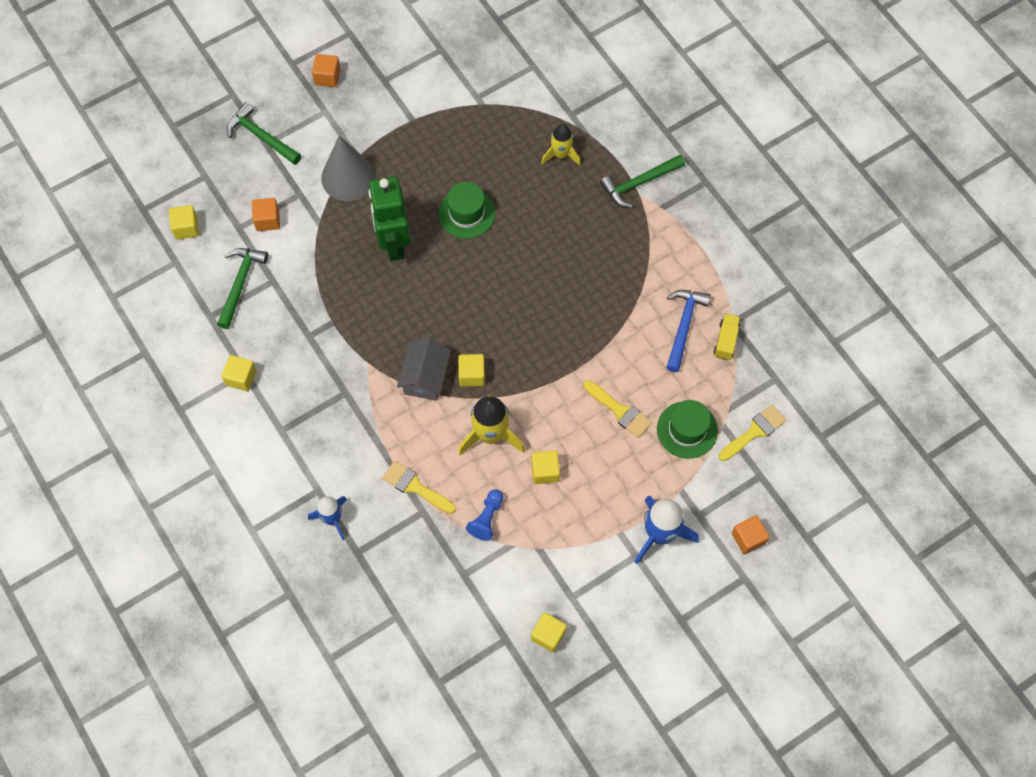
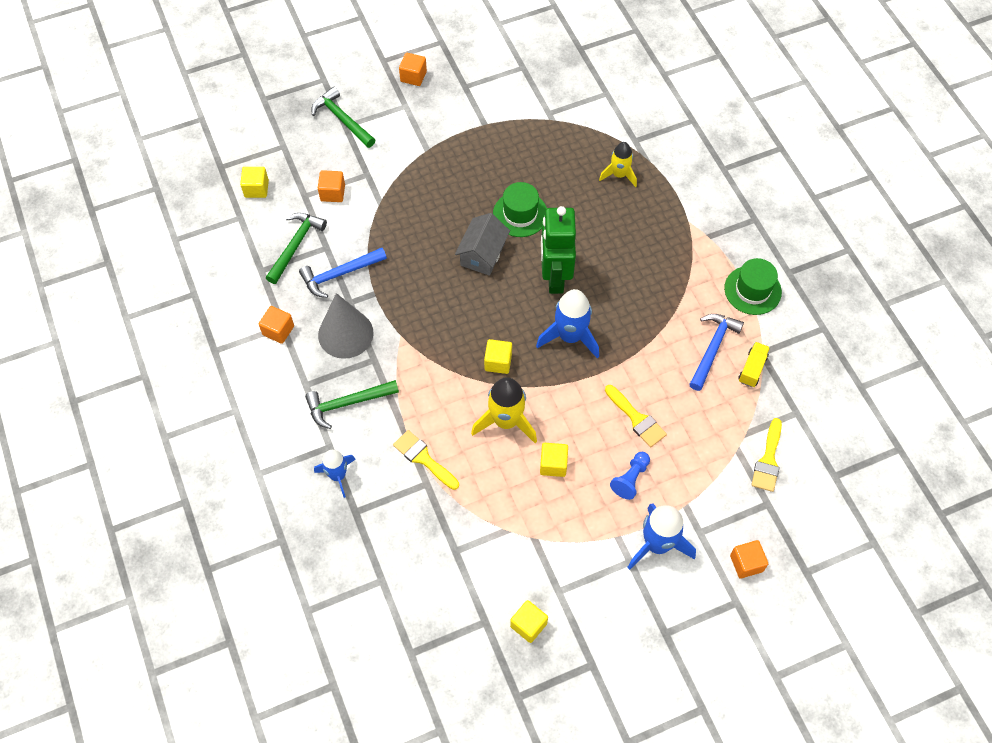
camera: 10 degrees right, 5 degrees down
yellow cube [221,355,257,391] -> orange cube [259,306,294,344]
grey cone [321,135,375,201] -> grey cone moved to [318,293,373,359]
green robot [368,177,410,261] -> green robot moved to [541,206,576,294]
grey house [397,337,451,401] -> grey house moved to [455,213,510,276]
blue pawn [466,490,503,541] -> blue pawn moved to [610,452,650,500]
green hammer [600,155,685,208] -> green hammer moved to [305,380,399,429]
green hat [657,400,718,459] -> green hat moved to [724,258,782,315]
yellow brush [718,405,786,461] -> yellow brush turned 135 degrees clockwise [751,418,782,492]
none -> blue hammer [299,248,387,298]
none -> blue rocket [536,289,599,359]

